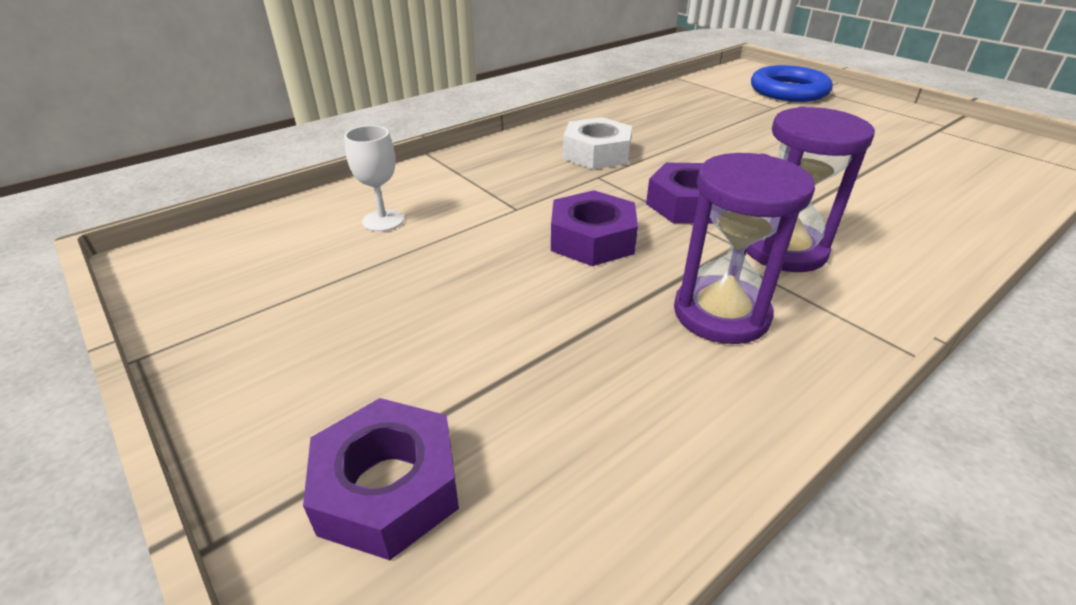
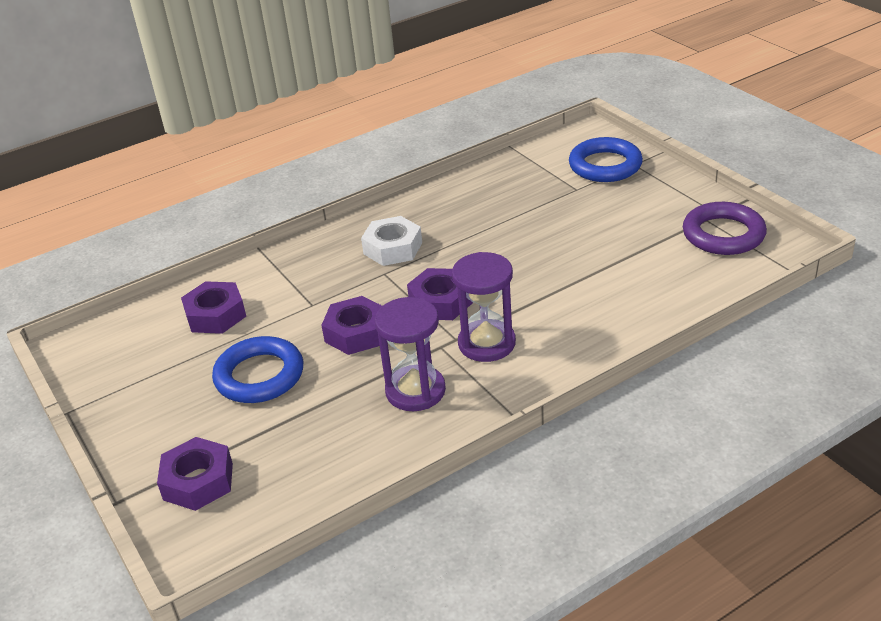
camera: 10 degrees right, 0 degrees up
white goblet [344,126,404,232] -> purple nut [181,281,246,334]
none -> blue ring [212,336,303,403]
none -> purple ring [683,202,767,255]

